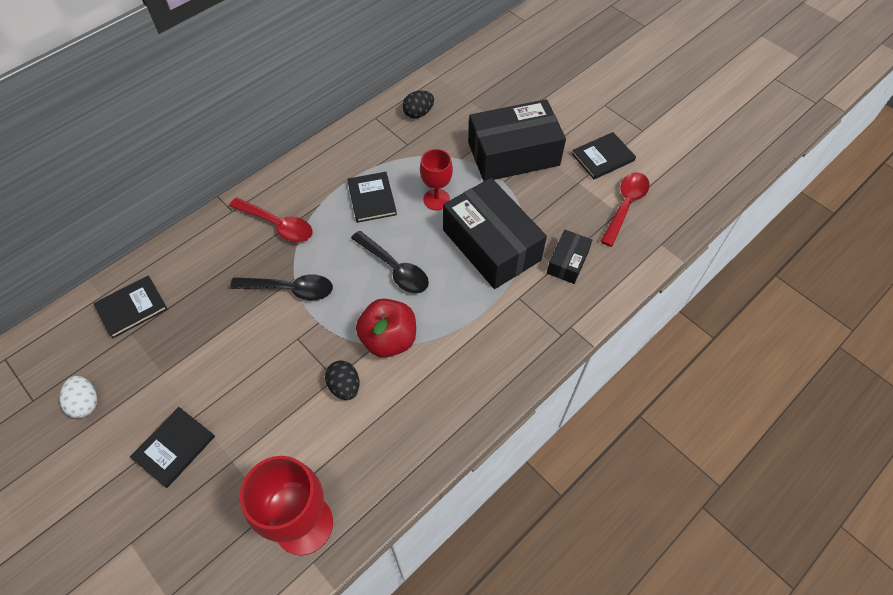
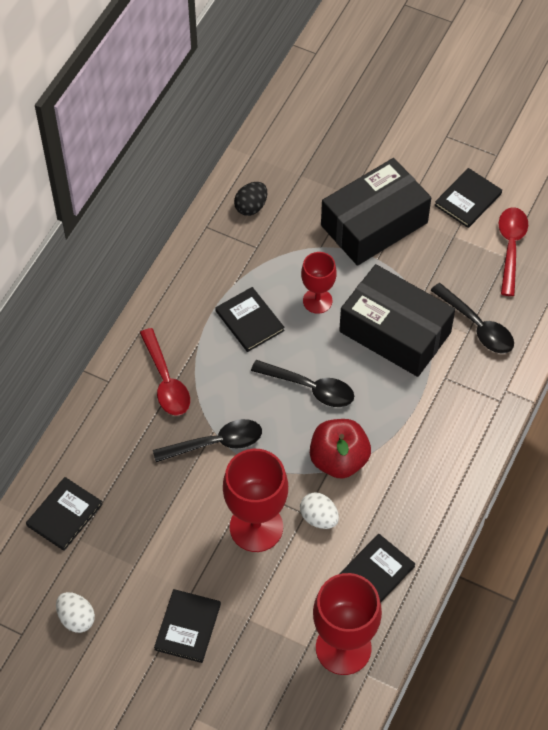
camera: 20 degrees left, 0 degrees up
red spoon [229,198,313,242] -> red spoon turned 60 degrees clockwise [140,328,190,416]
black egg [325,361,360,400] -> white egg [300,492,339,529]
black box [547,230,592,284] -> black spoon [430,283,514,354]
none -> red goblet [223,449,288,552]
none -> black book [339,534,415,603]

